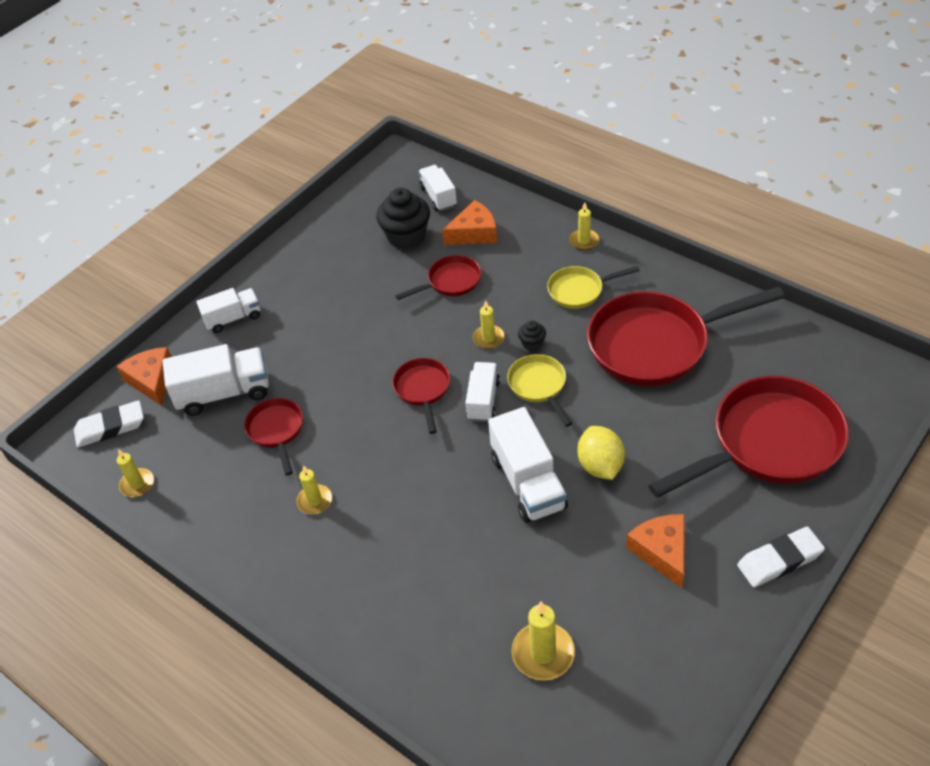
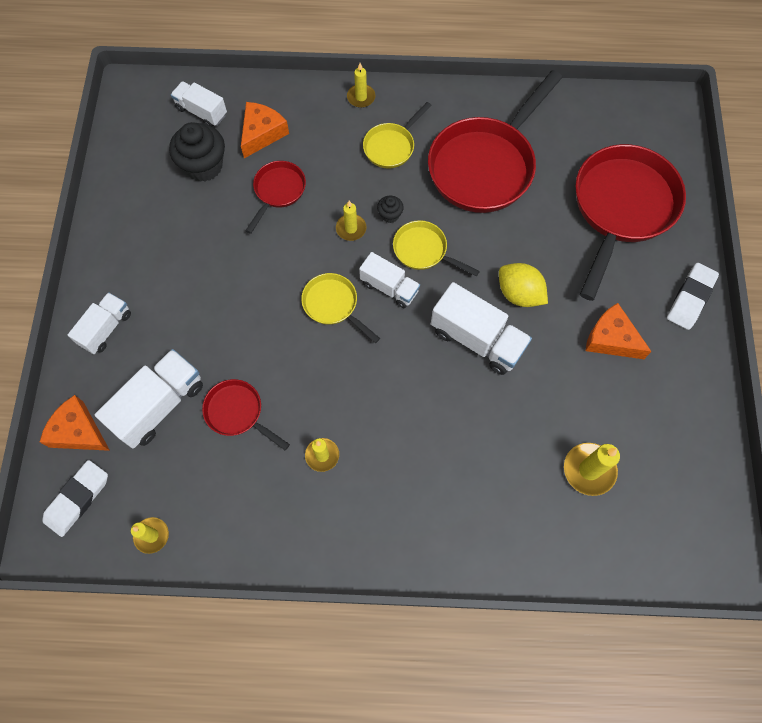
camera: 40 degrees left, 20 degrees up
red pan [392,358,450,434] -> yellow pan [301,273,380,343]
white truck [466,362,500,422] -> white truck turned 150 degrees clockwise [359,252,420,308]

